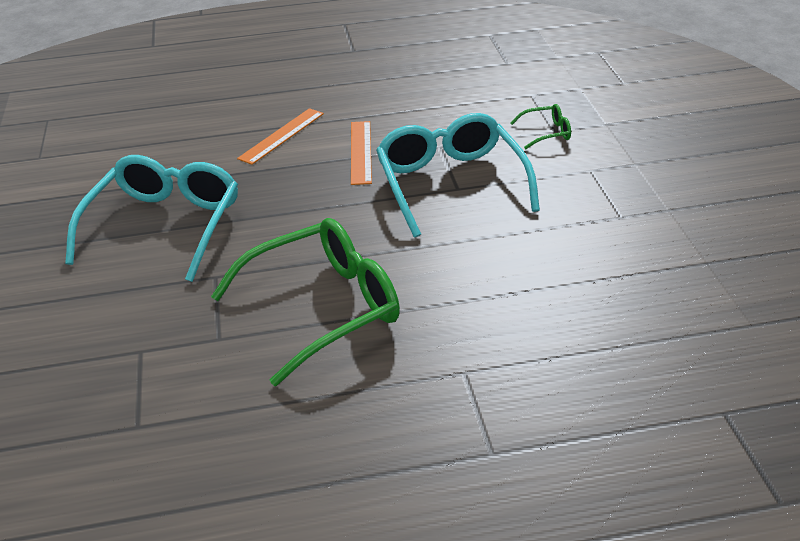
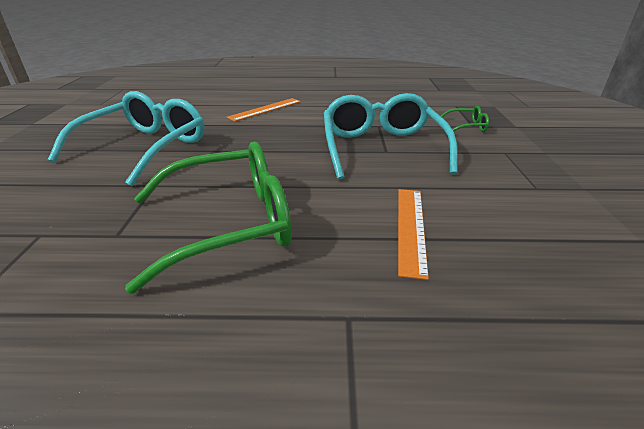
camera: 10 degrees right, 5 degrees down
orange ruler [351,121,372,185] -> orange ruler moved to [398,189,429,280]

